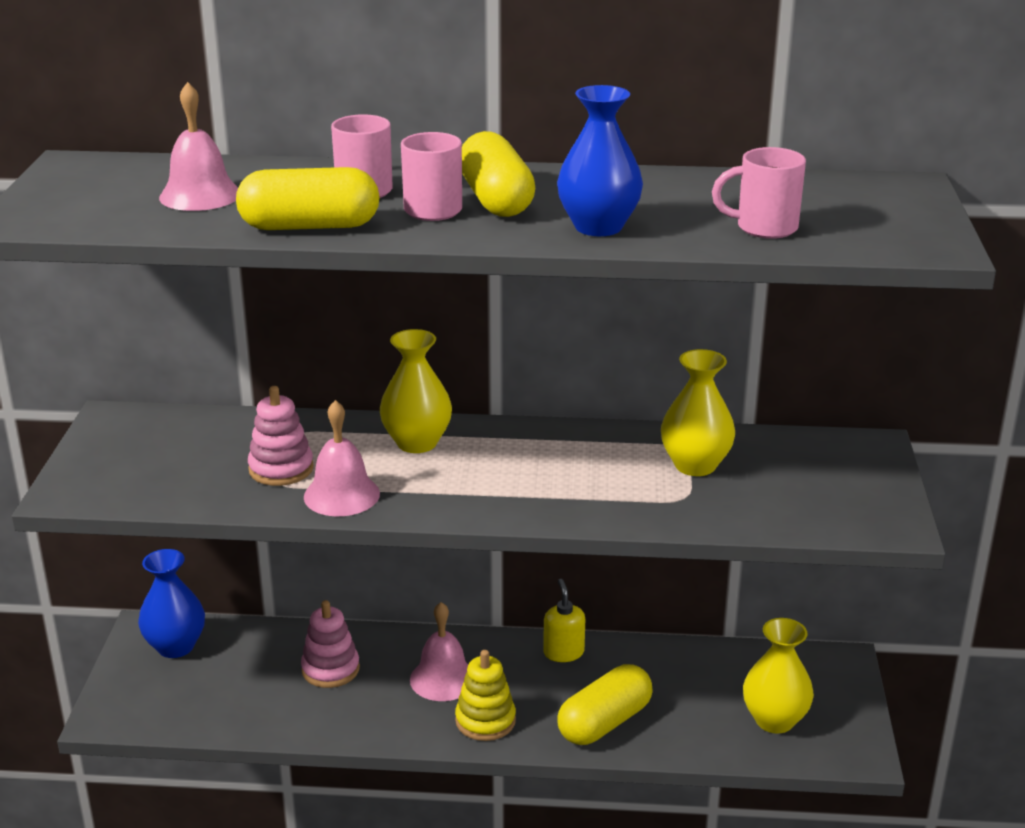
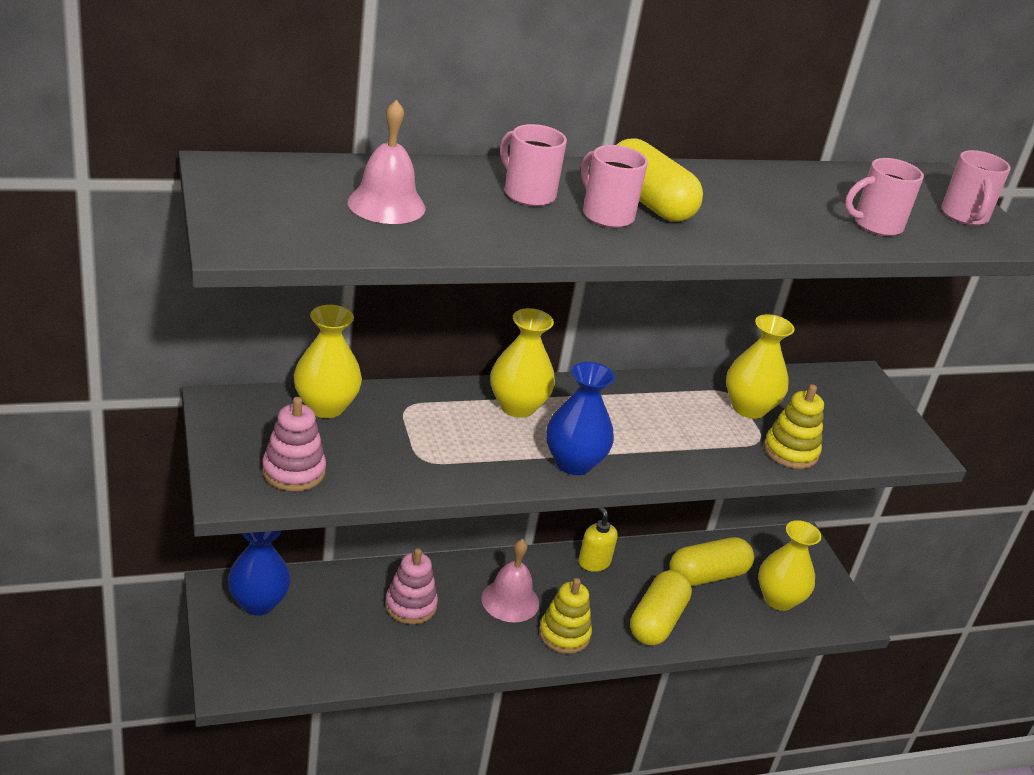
camera: 25 degrees left, 5 degrees up
yellow capsule [236,167,380,230] -> yellow capsule moved to [669,537,754,586]
pink stacking toy [248,386,314,486] -> pink stacking toy moved to [262,397,326,491]
pink bell [304,400,380,516] -> none
blue vase [557,85,643,236] -> blue vase moved to [546,362,615,475]
none -> yellow vase [294,305,362,418]
none -> yellow stacking toy [764,384,824,469]
none -> pink mug [941,150,1011,226]

